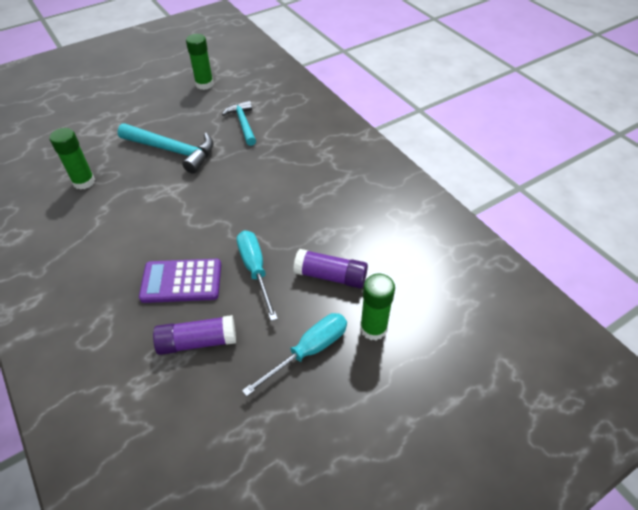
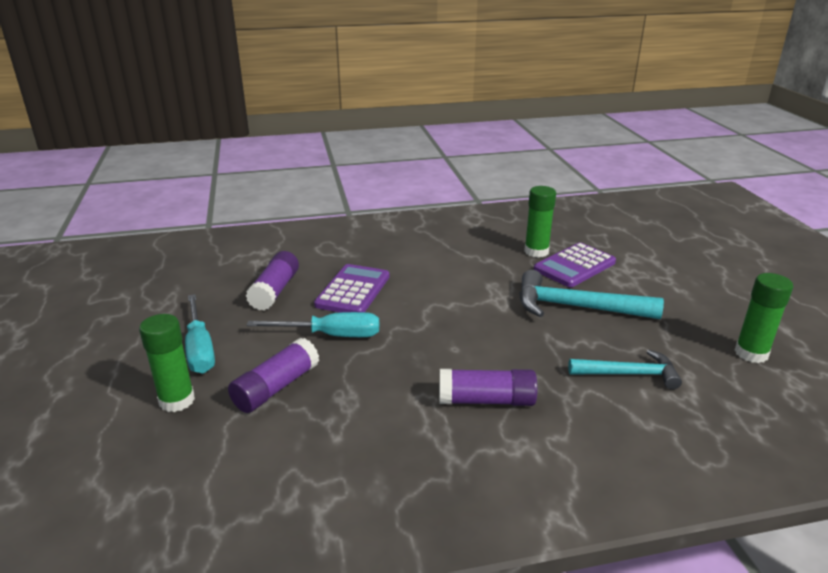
camera: 110 degrees right, 20 degrees down
turquoise hammer [118,123,214,173] -> turquoise hammer turned 60 degrees clockwise [519,270,664,319]
none -> purple glue stick [439,369,538,406]
none -> purple calculator [534,243,616,287]

